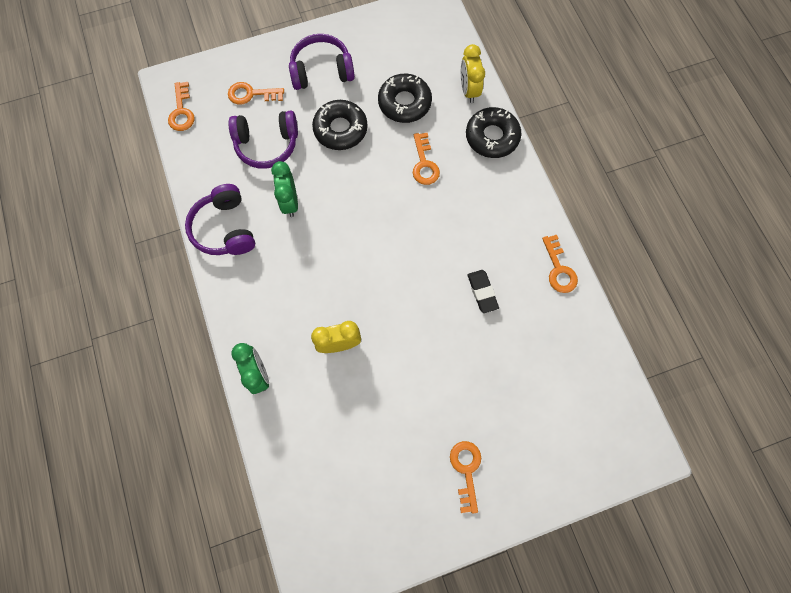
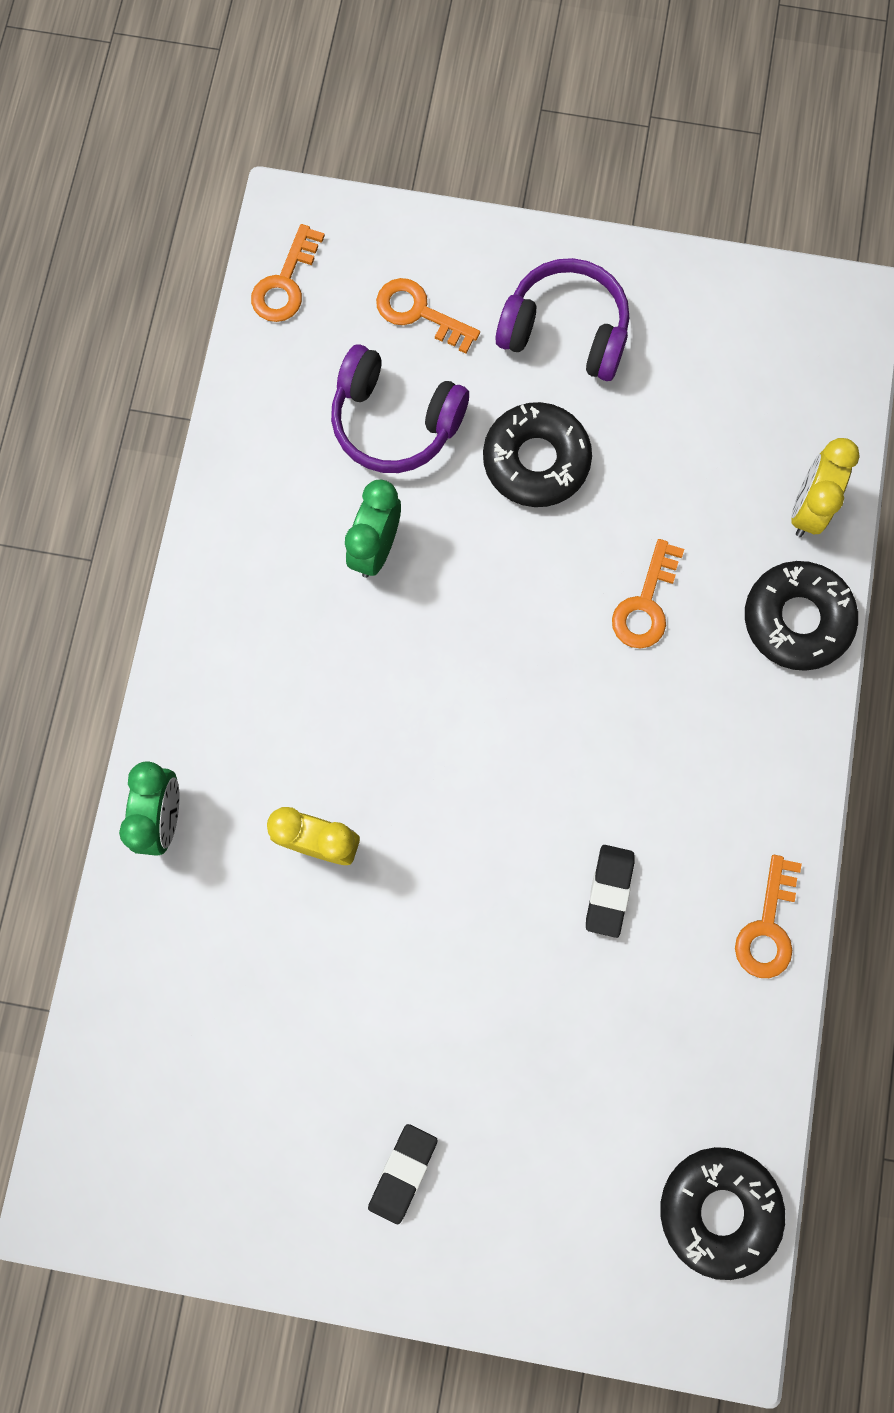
camera: 30 degrees right, 5 degrees up
purple headphones [185,184,255,255] -> none
black donut [378,74,432,123] -> black donut moved to [660,1147,785,1280]
orange key [450,441,481,514] -> black eraser [368,1124,438,1224]

